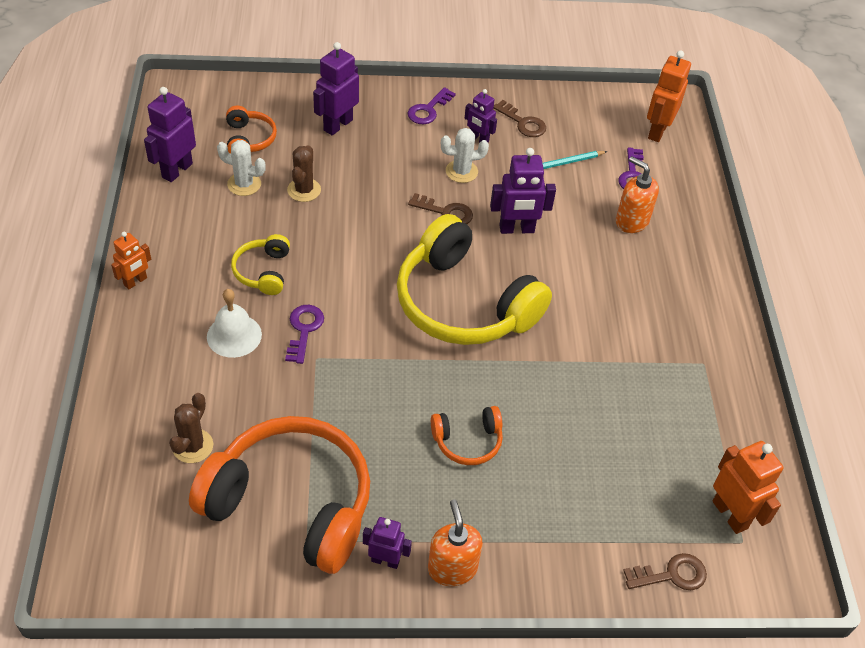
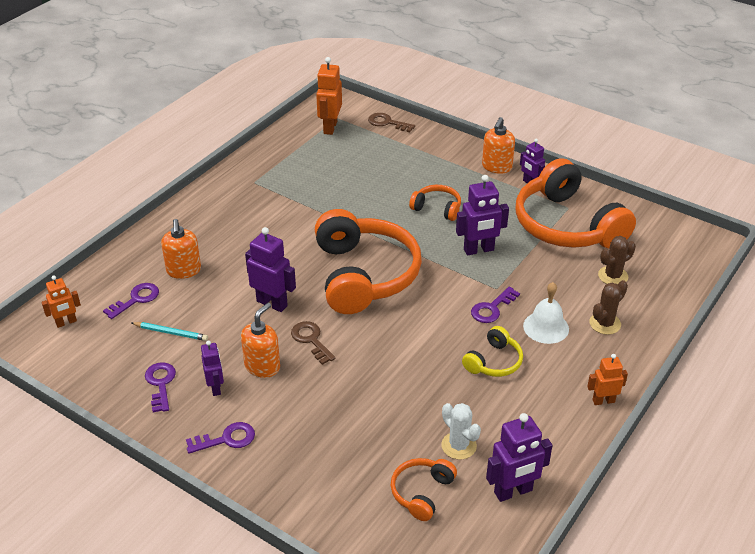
camera: 140 degrees left, 10 degrees down
brown cactus [287,145,321,202] -> brown cactus moved to [590,280,628,335]
purple robot [313,42,359,135] -> purple robot moved to [456,175,509,255]
yellow headphones [397,214,552,345] -> orange headphones [315,209,422,314]
white cactus [441,128,489,183] -> orange soap dispenser [241,303,280,378]
brown key [494,100,546,137] -> purple key [145,362,176,412]
orange robot [647,50,691,142] -> orange robot [41,276,81,328], size x0.63

